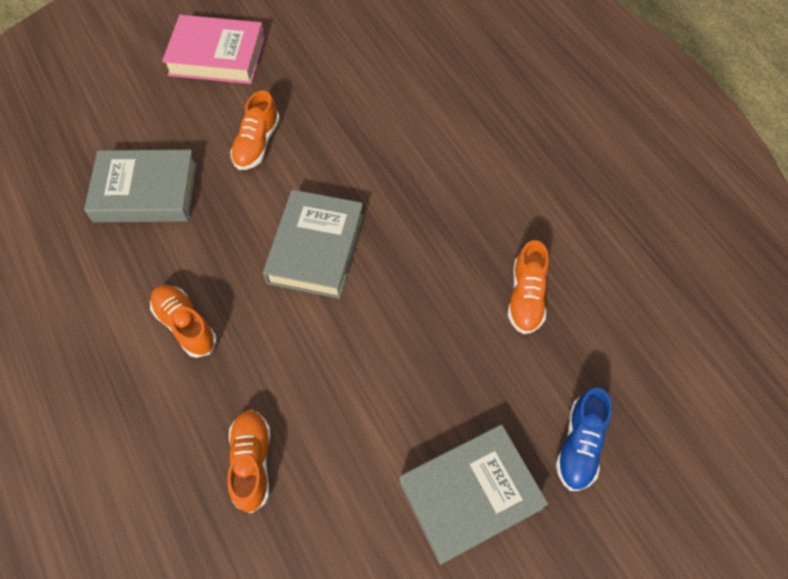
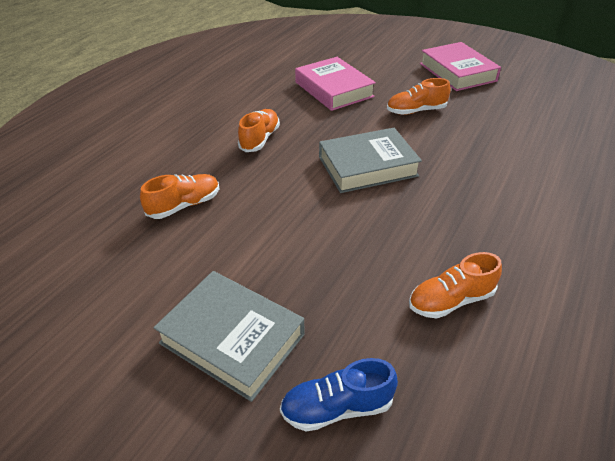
camera: 60 degrees right, 20 degrees down
grey book [84,150,197,222] -> pink book [295,57,376,111]

